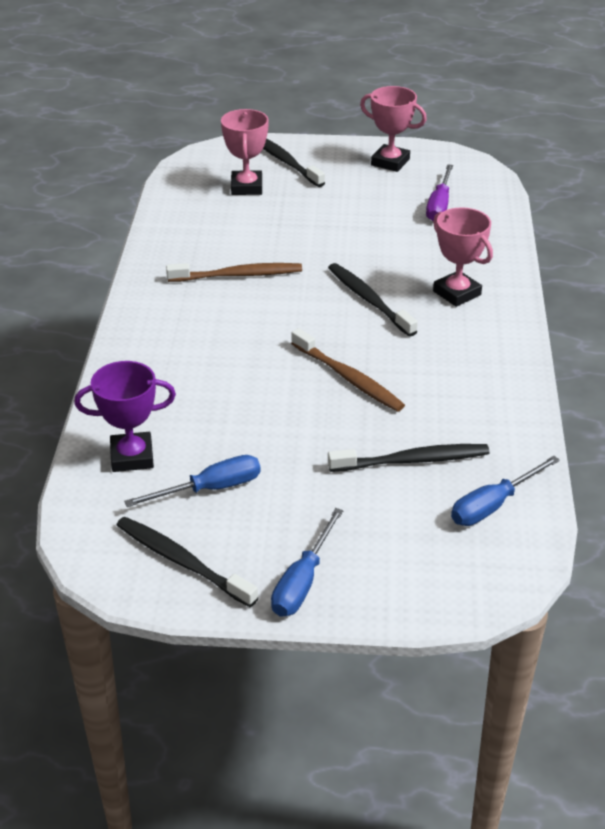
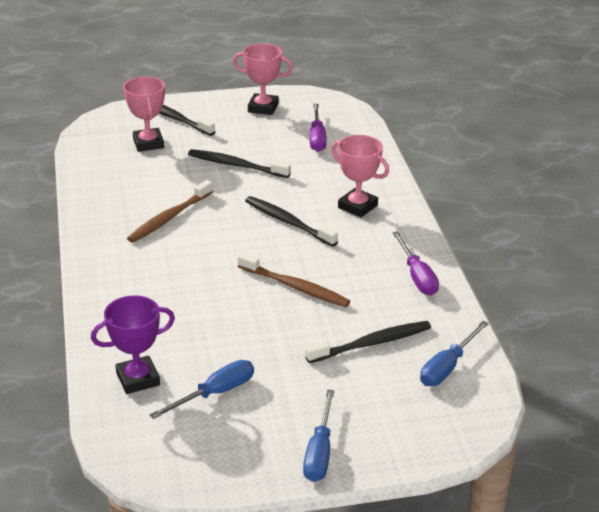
camera: 15 degrees left, 5 degrees down
black toothbrush [117,517,258,607] -> black toothbrush moved to [188,149,291,178]
brown toothbrush [166,263,302,282] -> brown toothbrush turned 150 degrees clockwise [127,180,213,243]
none -> purple screwdriver [392,232,439,296]

